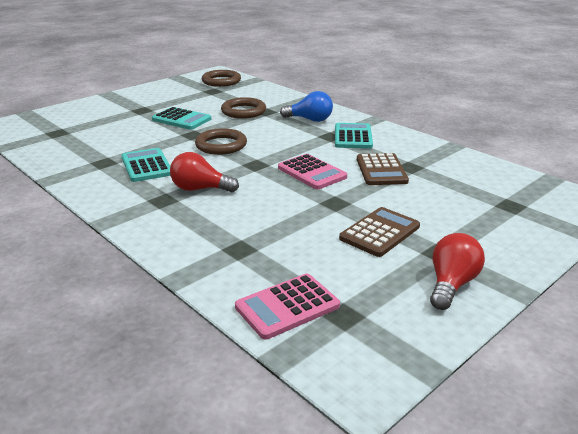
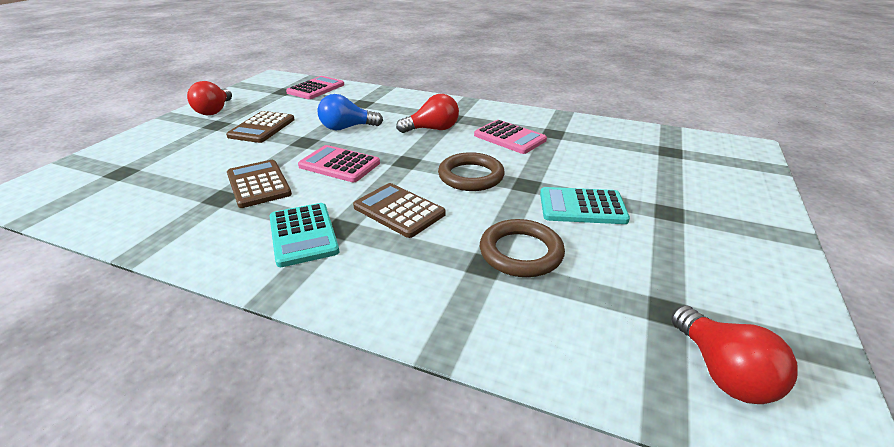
camera: 155 degrees right, 5 degrees up
turquoise calculator [121,148,170,182] -> pink calculator [474,120,547,154]
brown ring [202,70,241,87] -> red light bulb [671,305,798,404]
blue light bulb [280,91,333,122] -> blue light bulb moved to [318,94,383,130]
none -> brown calculator [353,183,446,238]

